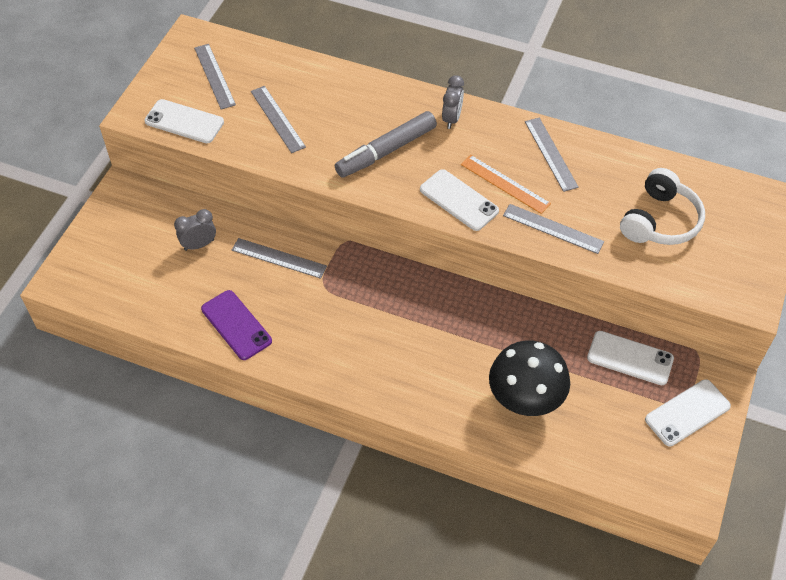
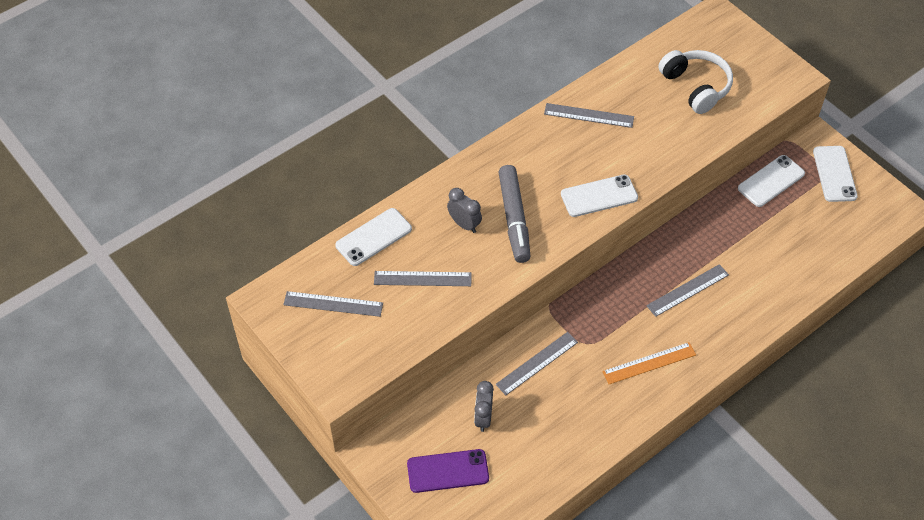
camera: 60 degrees left, 0 degrees up
white phone [144,99,224,143] -> white phone moved to [335,208,412,266]
purple phone [201,290,272,360] -> purple phone moved to [407,449,489,493]
grey clock [442,75,464,129] -> grey clock moved to [447,188,482,233]
orange ruler [461,155,551,214] -> orange ruler moved to [602,342,696,384]
black mushroom [489,341,570,416] -> none
grey ruler [503,204,604,254] -> grey ruler moved to [646,264,729,317]

